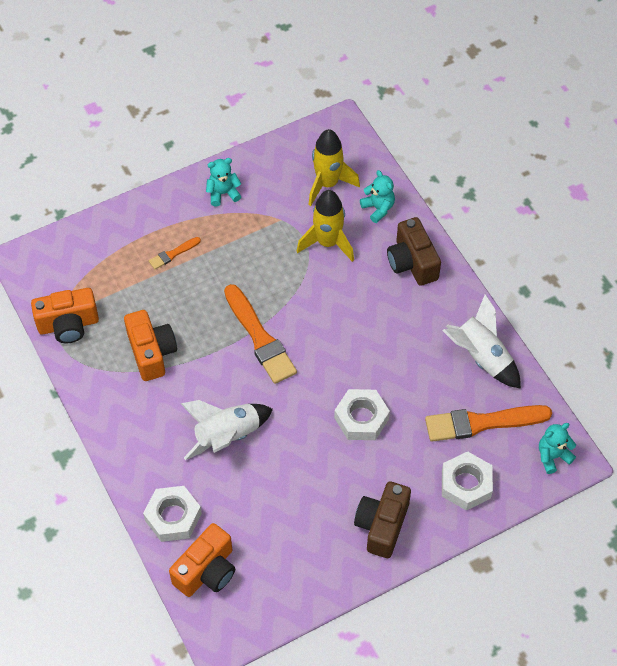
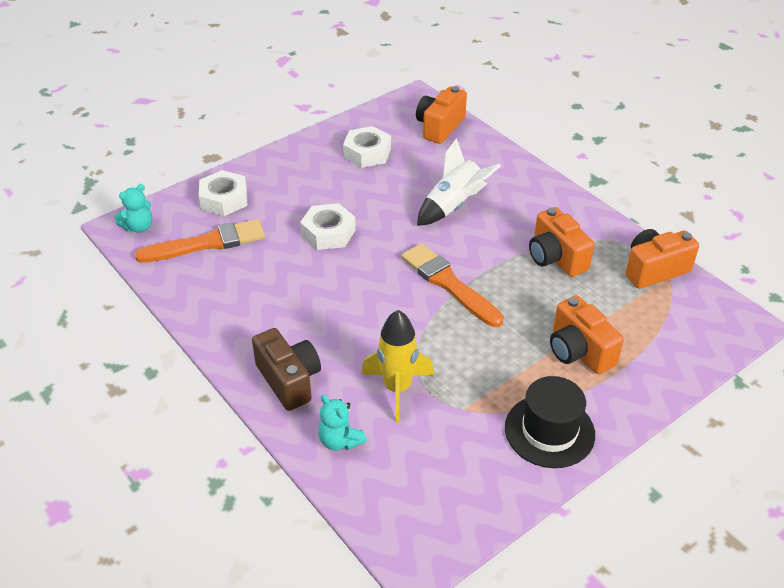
camera: 170 degrees right, 15 degrees down
white nut [143,486,202,542] -> white nut moved to [343,126,391,168]
orange brush [149,237,201,269] -> orange camera [550,295,624,374]
turquoise teddy bear [206,158,242,207] -> black hat [505,376,595,468]
yellow rocket [308,129,360,206] -> none
brown camera [354,481,411,558] -> none
white rocket [442,294,521,389] -> none

